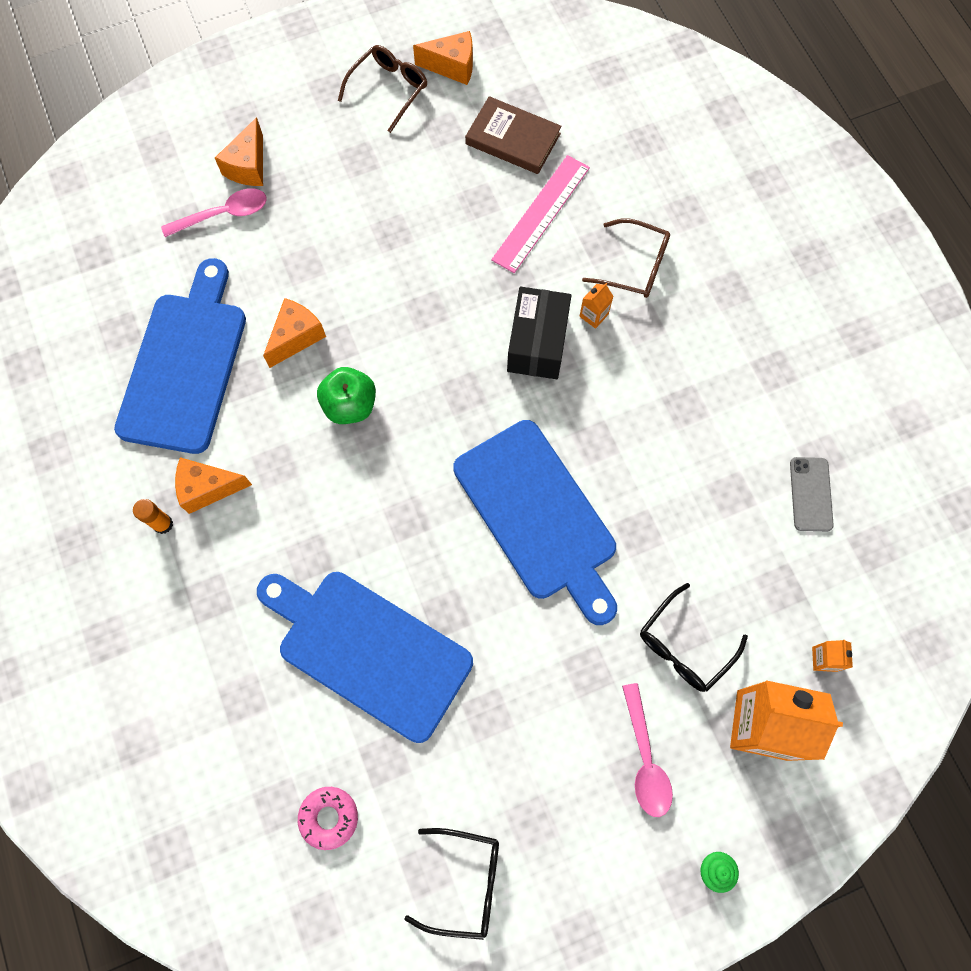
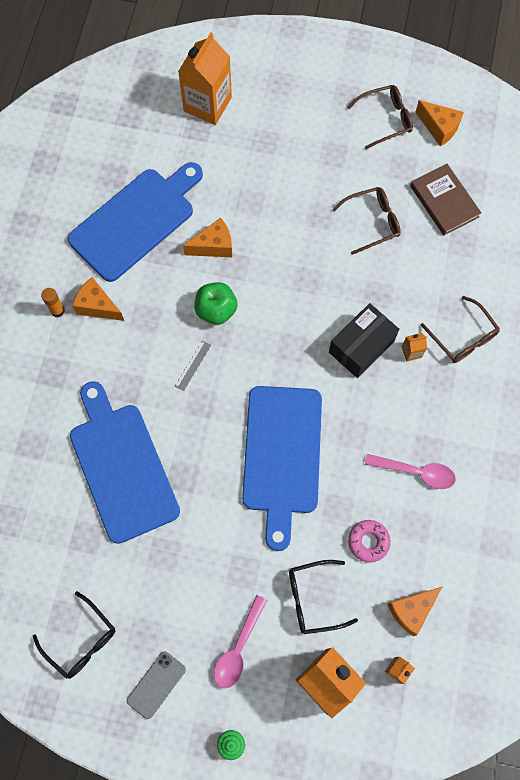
camera: 35 degrees right, 0 degrees up
pink spoon [161,188,267,237] -> pink spoon moved to [365,454,456,489]
orange cheese [215,117,263,186] -> orange cheese moved to [388,586,443,636]
pink donut [298,787,358,850] -> pink donut moved to [348,520,391,562]
pink ruler [491,155,590,273] -> none
grey phone [790,457,834,532] -> grey phone moved to [127,652,186,719]
none -> grey ruler [175,340,211,391]
none -> orange carton [178,32,232,125]
none -> brown glasses [332,187,401,255]

